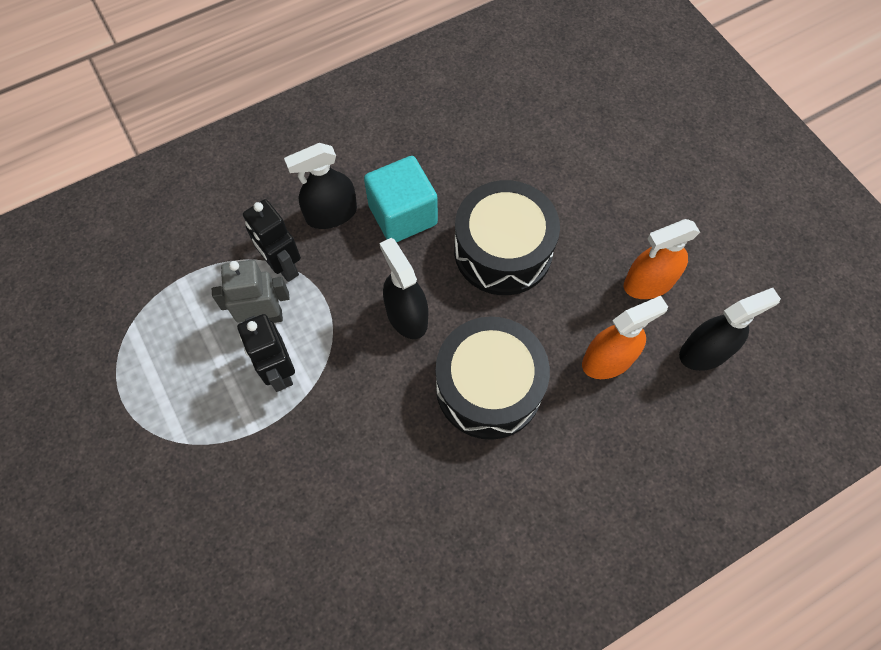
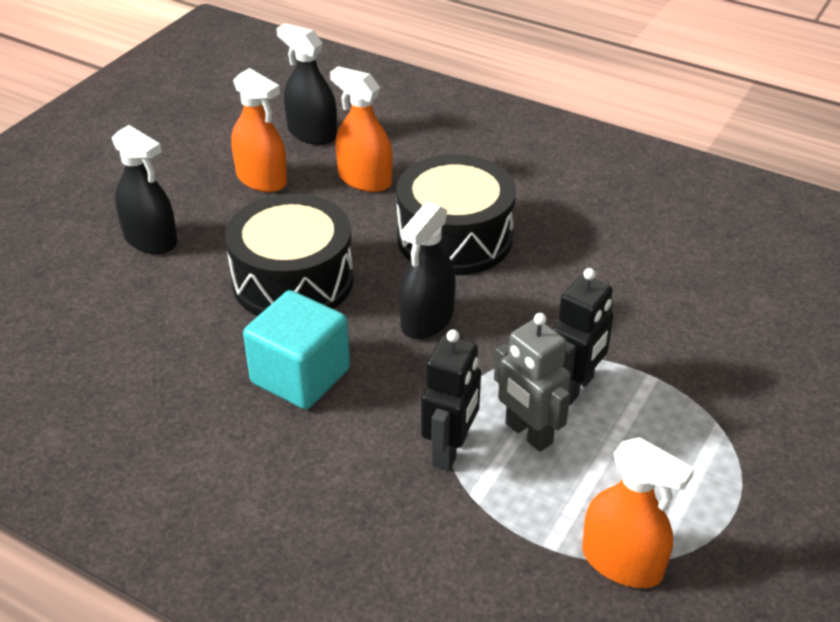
camera: 120 degrees left, 25 degrees down
black spray bottle [284,143,357,229] -> black spray bottle moved to [112,125,177,254]
none -> orange spray bottle [582,437,694,588]

